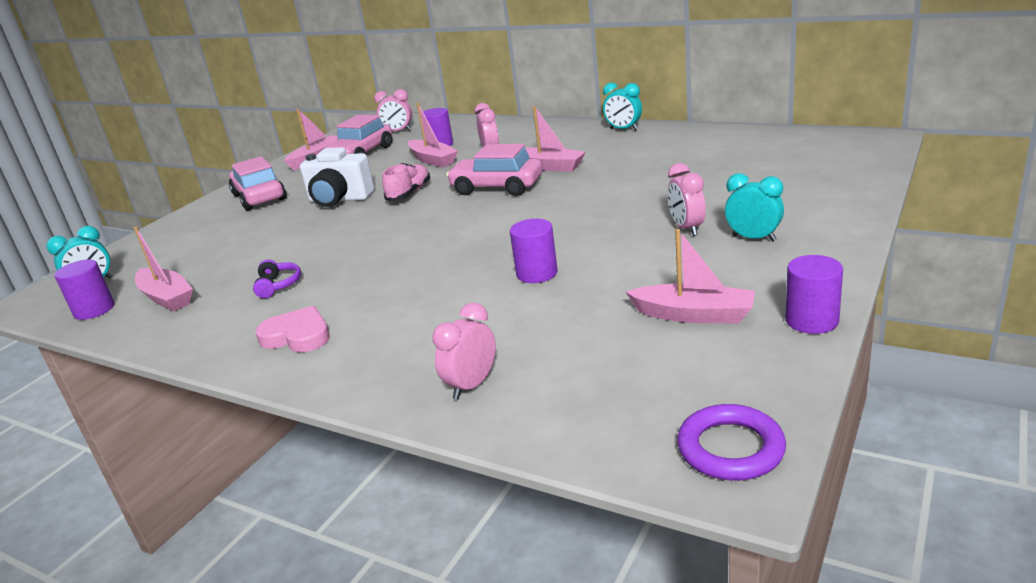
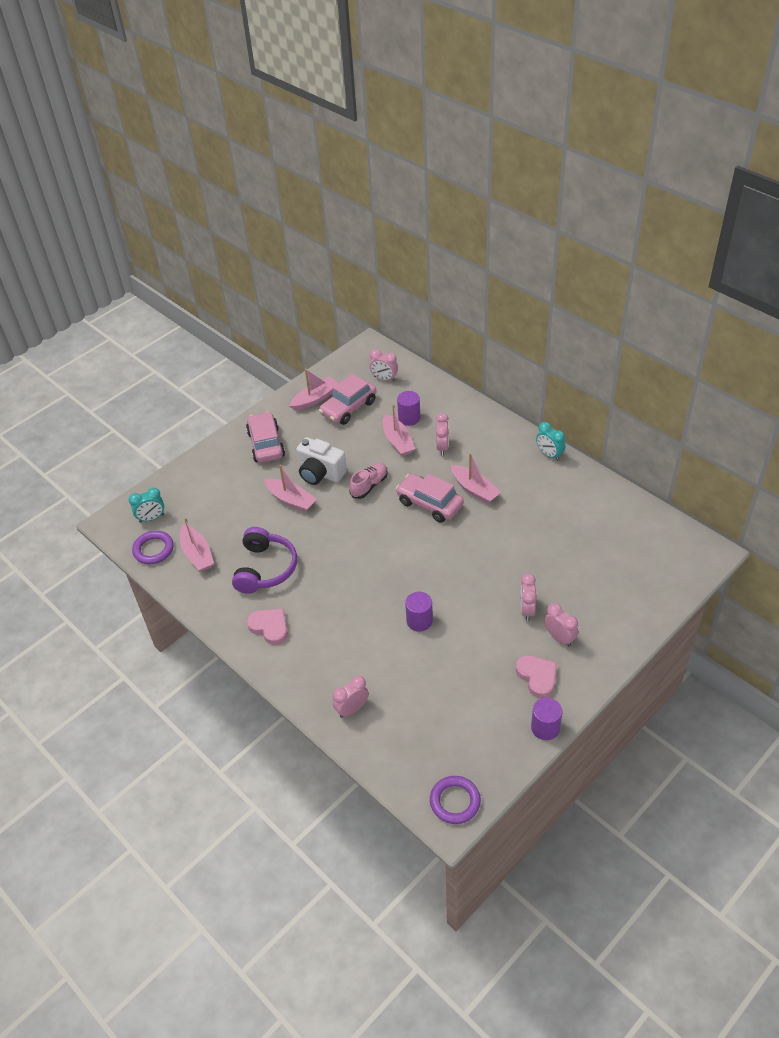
camera: 15 degrees right, 20 degrees up
purple cylinder [55,259,114,320] -> purple ring [132,531,174,564]
purple headphones [253,260,301,298] -> purple headphones [232,527,297,594], size x2.09
pink boat [626,229,755,323] -> pink boat moved to [264,465,317,512]
turquoise clock [725,173,784,241] -> pink clock [545,603,578,647]
none -> pink heart [516,655,557,698]

